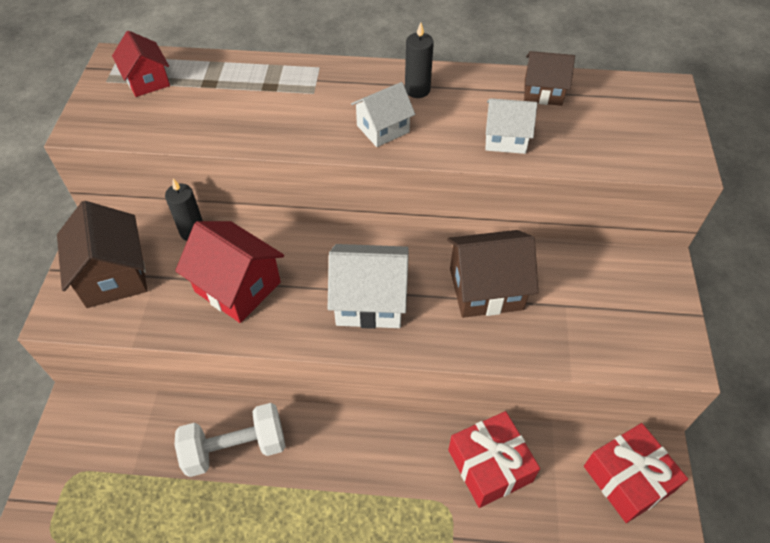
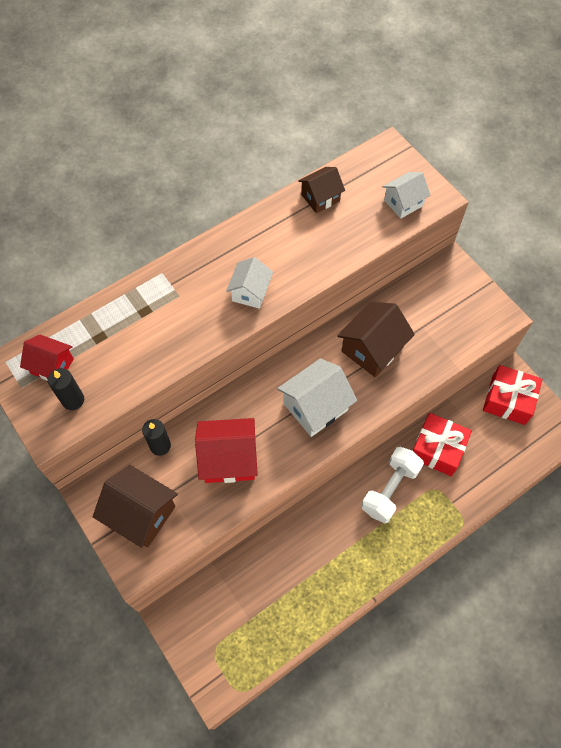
camera: 40 degrees left, 10 degrees up
white dumbbell [175,403,286,477] -> white dumbbell moved to [361,447,424,523]
black candle [405,22,434,98] -> black candle moved to [48,368,84,410]
white house [485,98,537,154] -> white house moved to [383,172,431,219]

